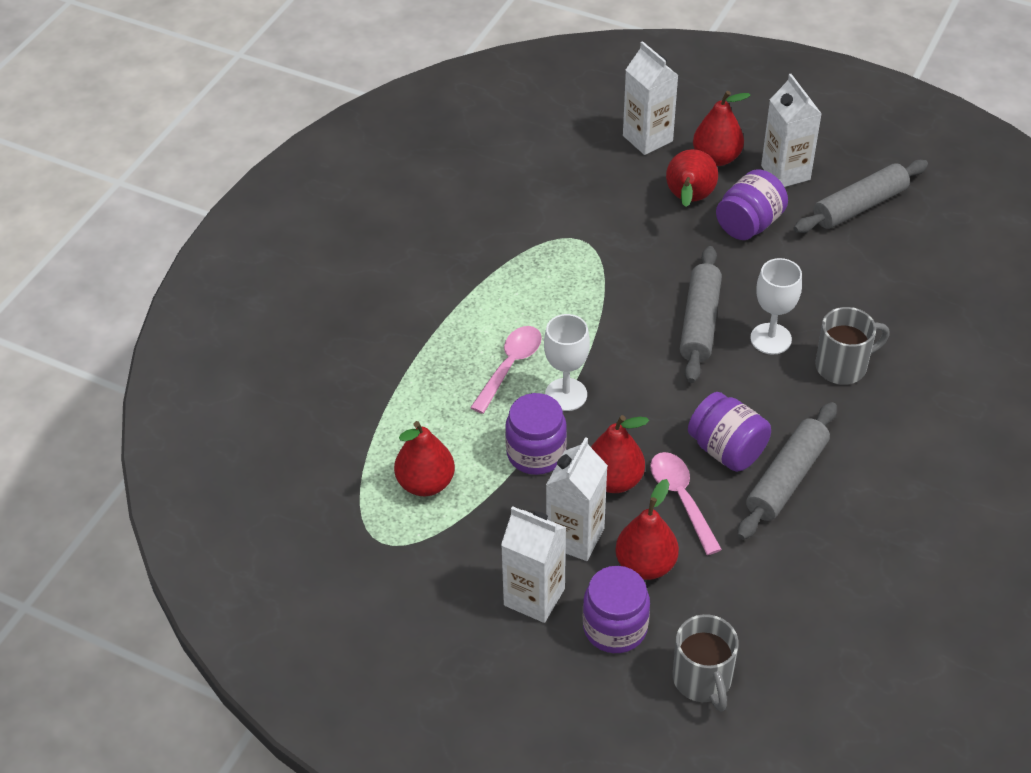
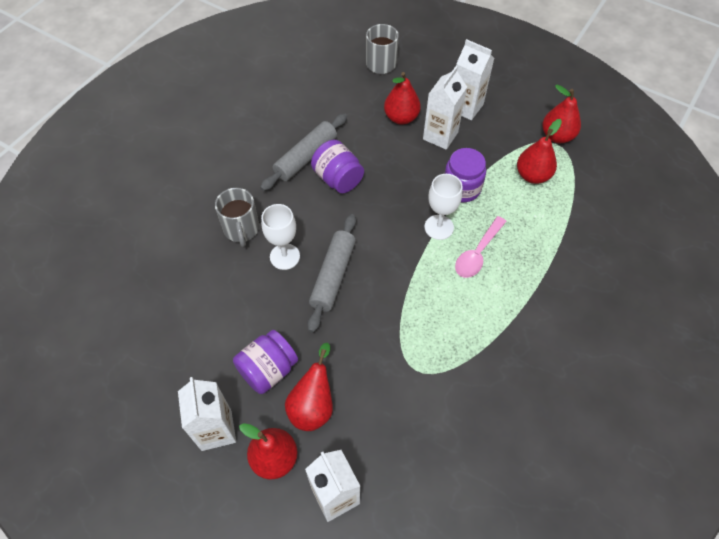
camera: 175 degrees left, 10 degrees up
purple jar [583,566,650,653] -> none
red pear [591,415,649,493] -> red pear moved to [542,85,581,143]
pink spoon [650,452,722,555] -> none
grey rolling pin [794,160,928,233] -> none
grey mug [815,307,890,385] -> grey mug turned 90 degrees counterclockwise [215,188,259,247]

